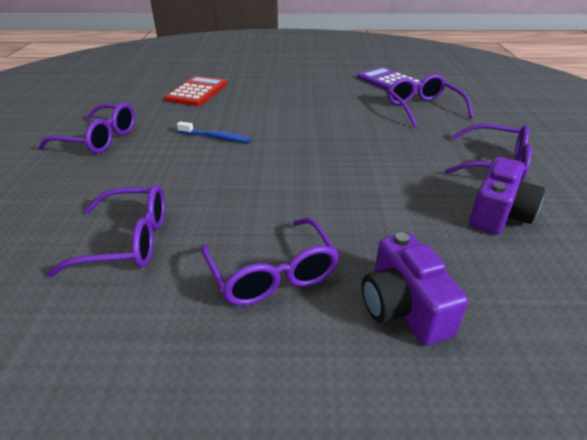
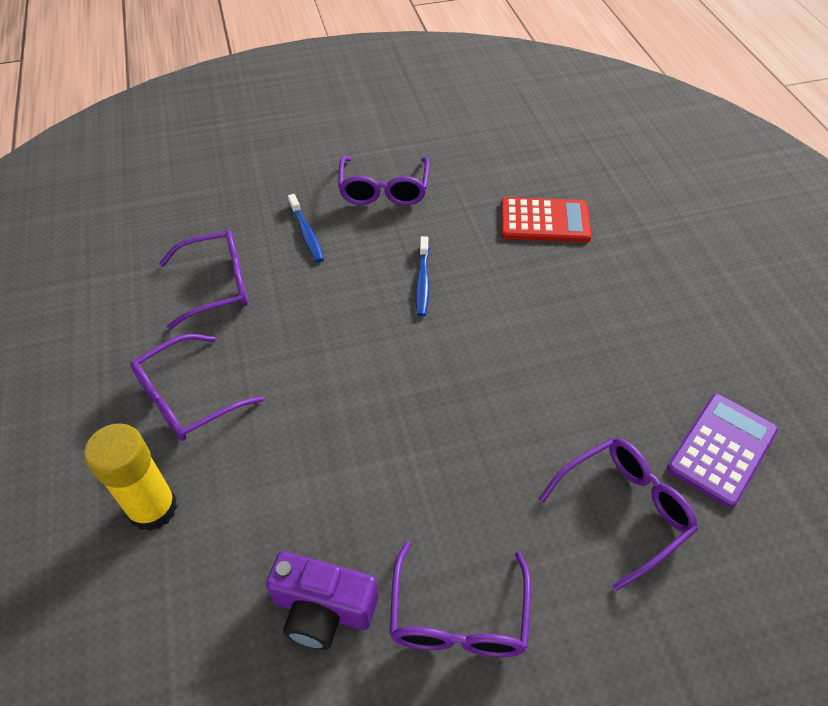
camera: 75 degrees right, 15 degrees up
purple glasses [46,185,165,277] -> purple glasses turned 90 degrees counterclockwise [159,230,248,330]
purple camera [362,232,468,345] -> yellow glue stick [84,423,177,531]
none -> blue toothbrush [288,194,324,263]

